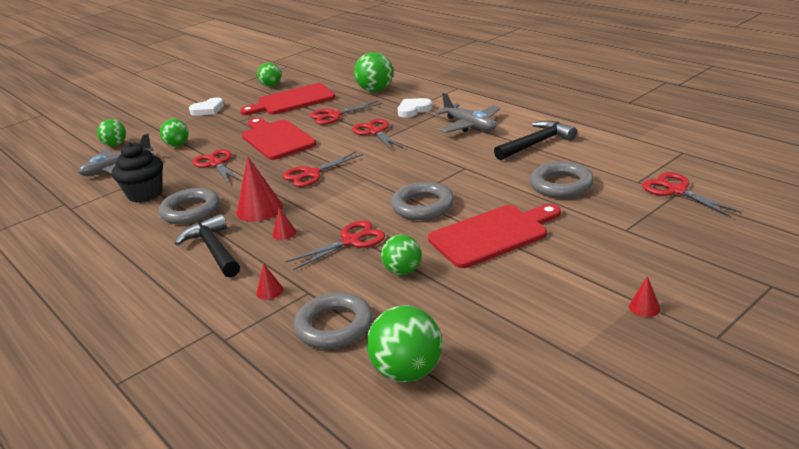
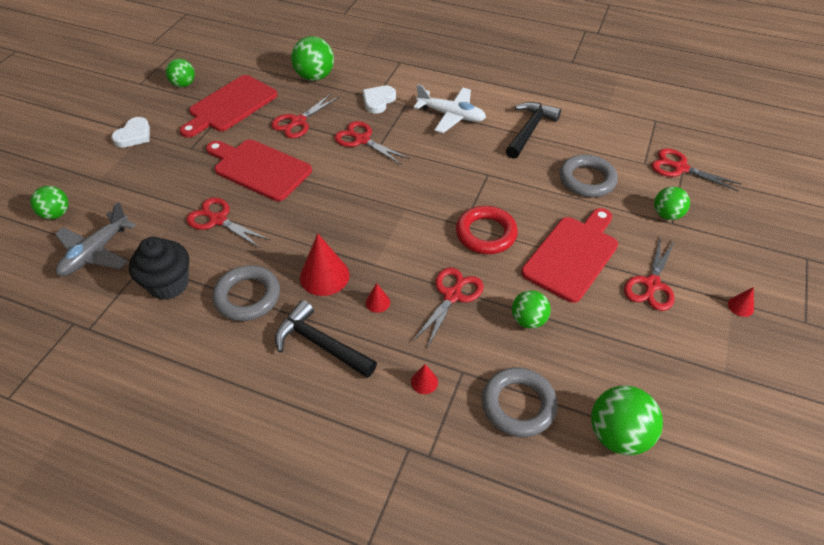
camera: 30 degrees left, 20 degrees up
green ball [160,119,189,147] -> green ball moved to [654,187,690,220]
red scissors [283,152,363,187] -> red scissors moved to [624,236,675,311]
grey ring [391,182,454,220] -> red ring [456,206,518,254]
grey plane [435,93,500,133] -> white plane [414,84,486,133]

